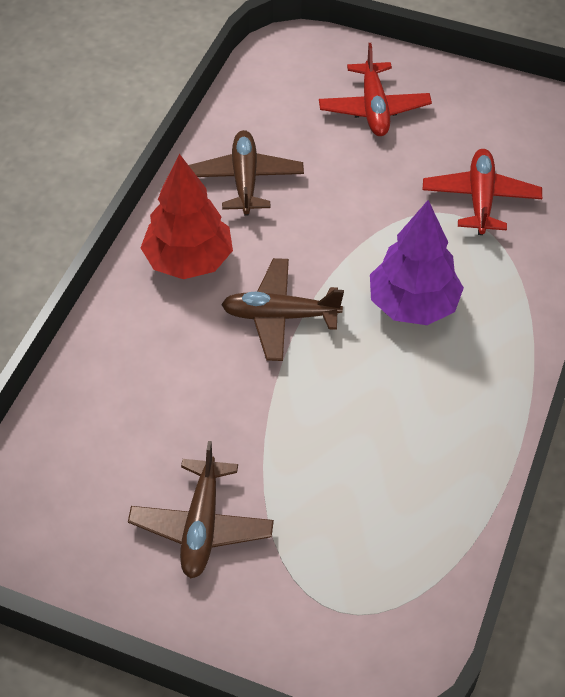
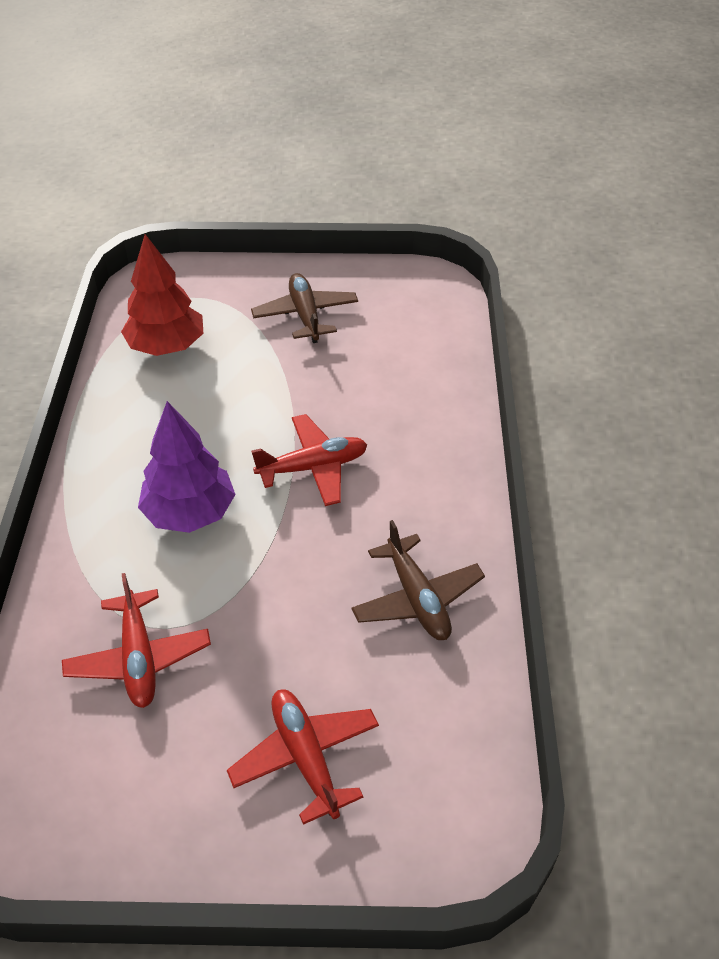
camera: 160 degrees right, 5 degrees down
red tree [141,154,233,279] -> red tree moved to [121,234,203,356]
brown plane [221,258,344,361] -> red plane [251,414,367,506]

